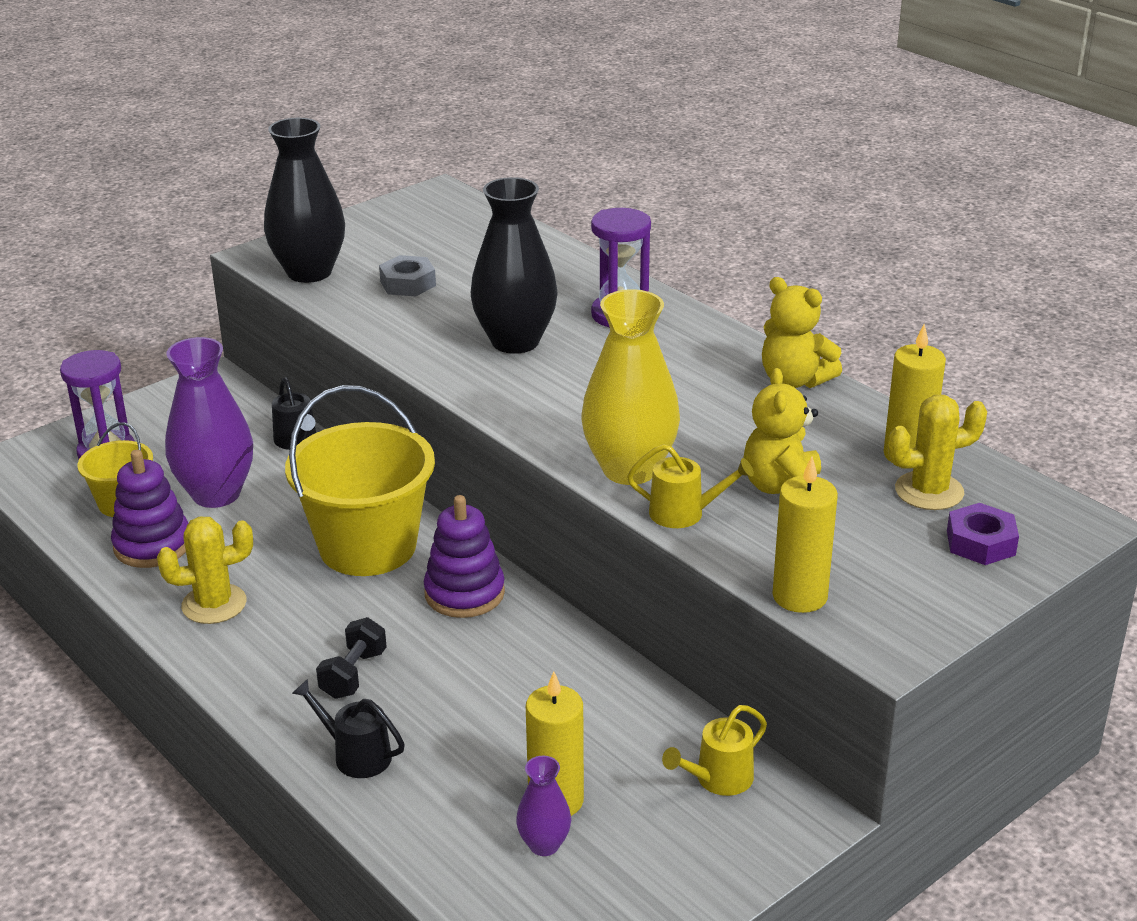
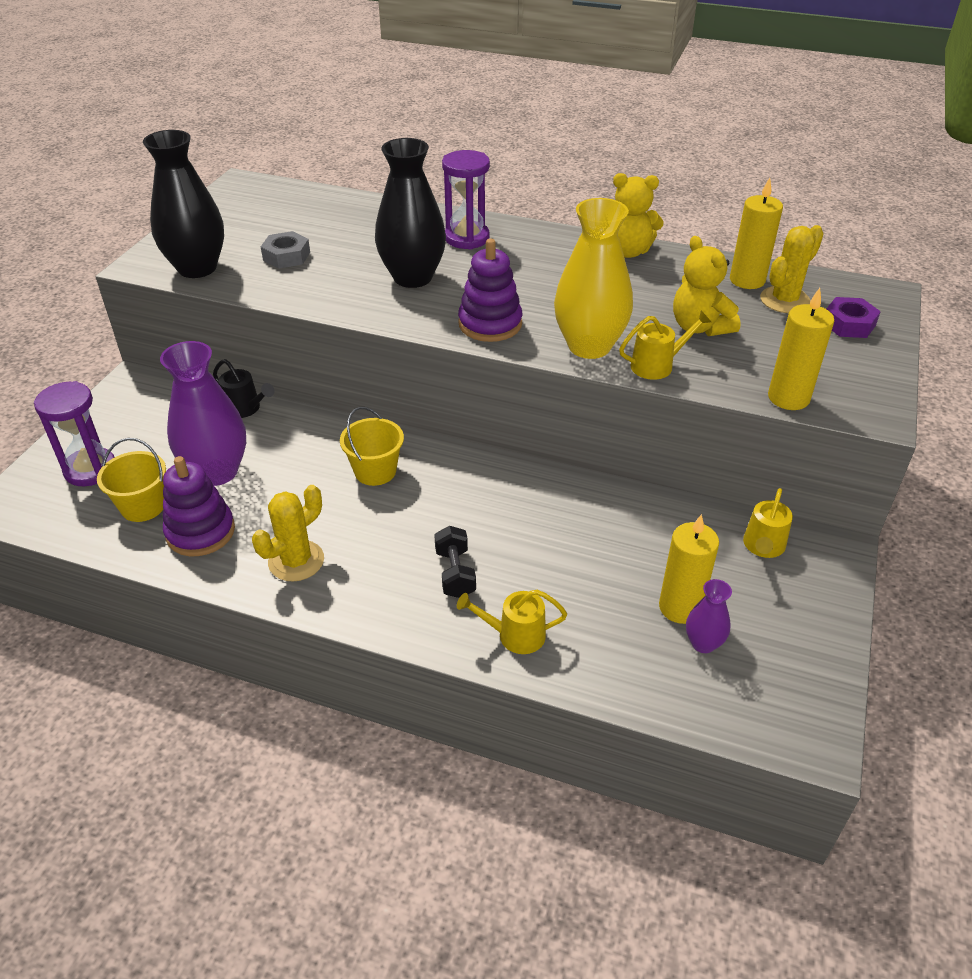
camera: 30 degrees left, 10 degrees up
yellow bucket [285,385,435,576] -> yellow bucket [340,407,404,486], size x0.52
black watering can [292,679,405,778] -> yellow watering can [457,590,567,654]
purple stacking toy [424,495,505,618] -> purple stacking toy moved to [458,238,522,342]

